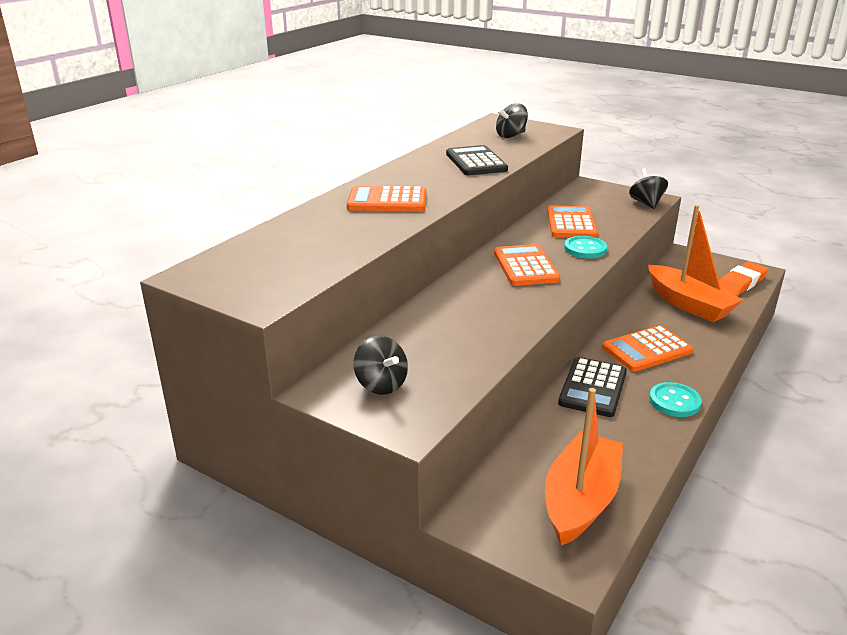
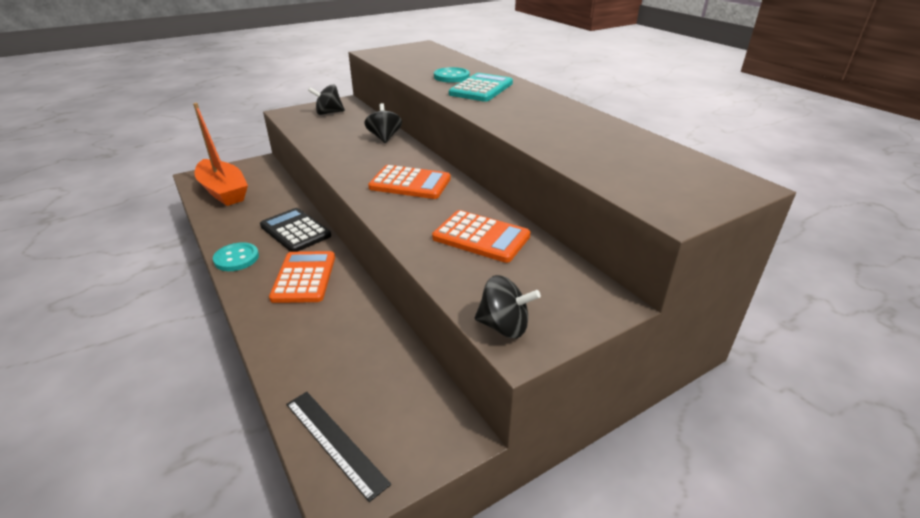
camera: 115 degrees right, 5 degrees up
orange calculator [347,186,426,212] -> turquoise calculator [449,73,513,102]
black calculator [446,145,508,175] -> none
black spinning top [496,103,528,138] -> black spinning top moved to [364,103,402,143]
turquoise button [564,236,607,259] -> turquoise button moved to [434,67,470,82]
orange boat [648,205,743,322] -> none
orange eraser [719,261,768,296] -> black ruler [286,392,391,502]

